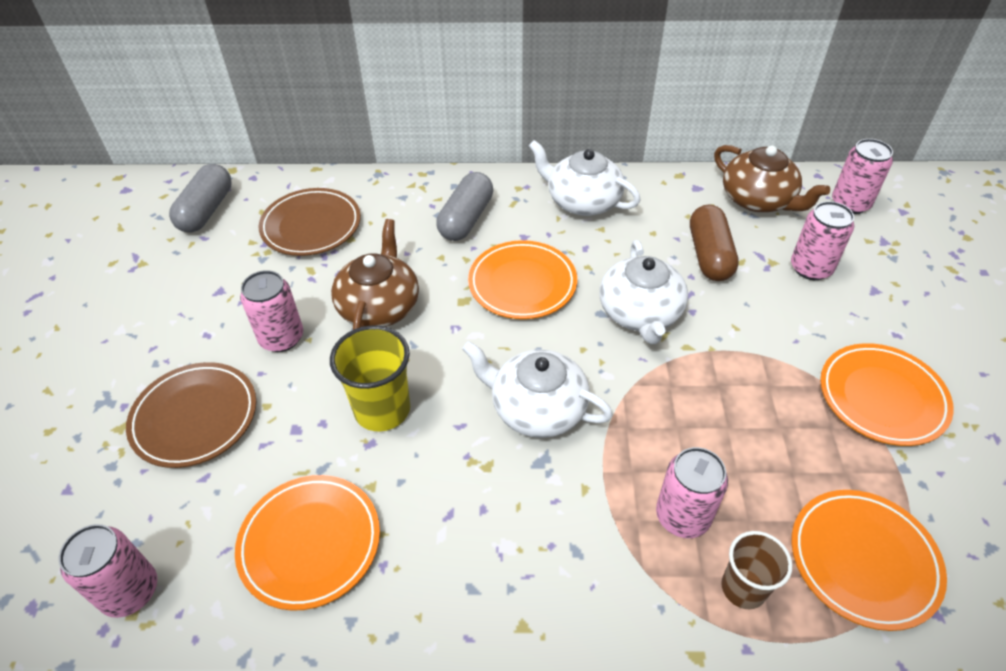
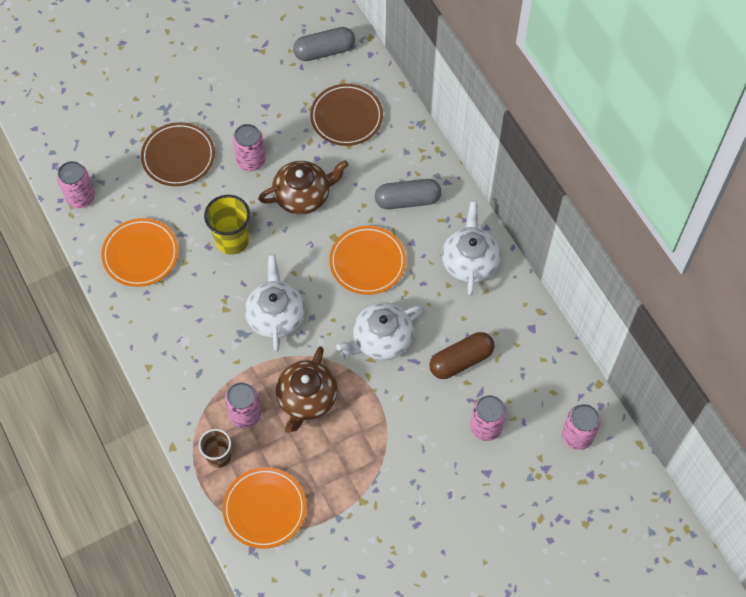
camera: 60 degrees right, 15 degrees up
brown teapot [714,145,830,212] -> brown teapot moved to [276,346,338,433]
orange plate [820,343,954,446] -> none

